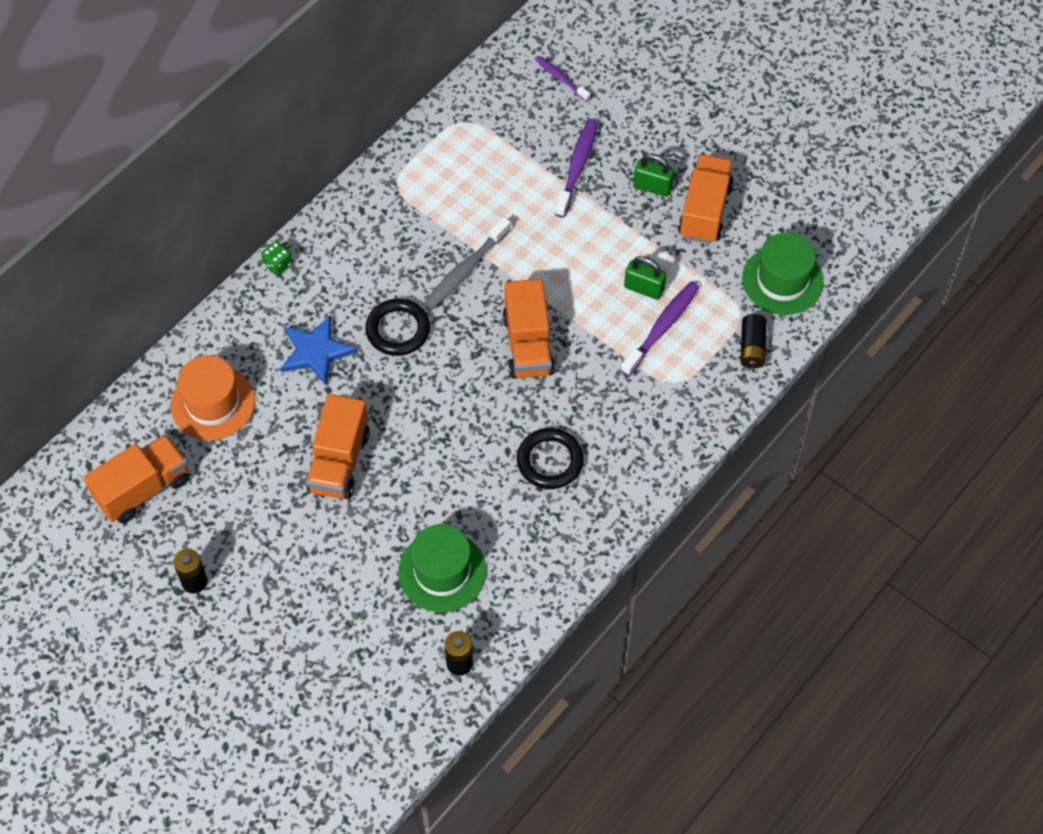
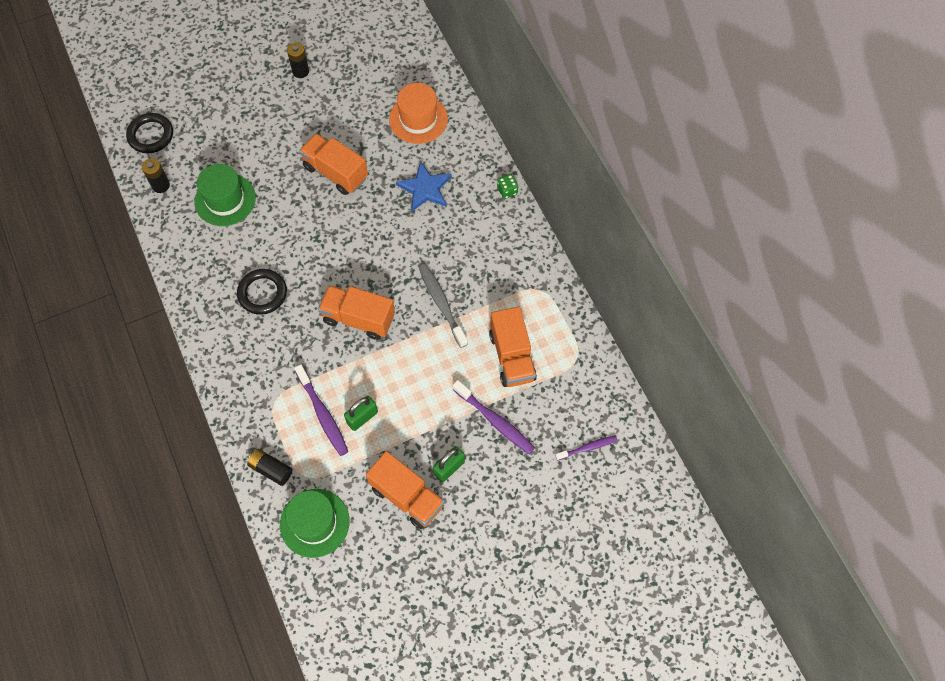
camera: 115 degrees right, 5 degrees up
orange truck [84,434,189,523] -> orange truck moved to [489,306,537,387]
black ring [365,298,430,356] -> black ring moved to [126,113,173,153]

